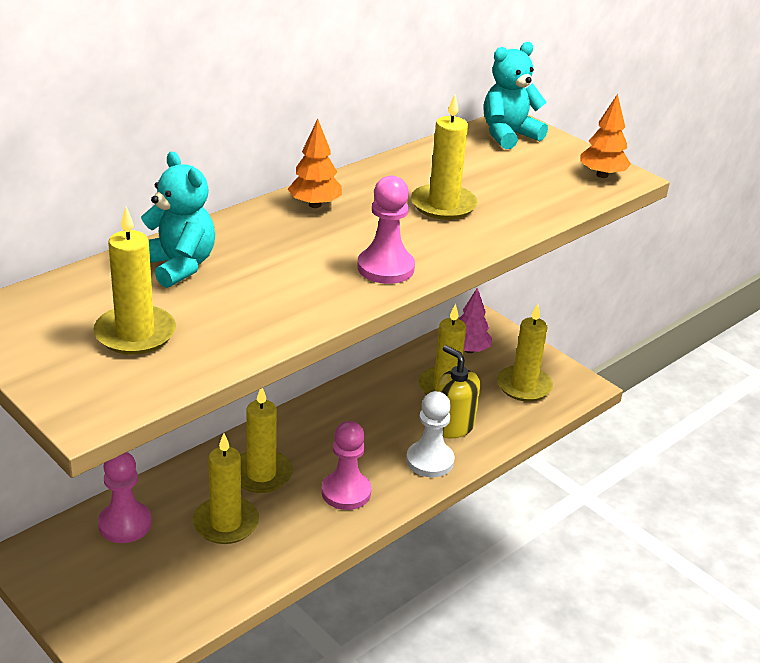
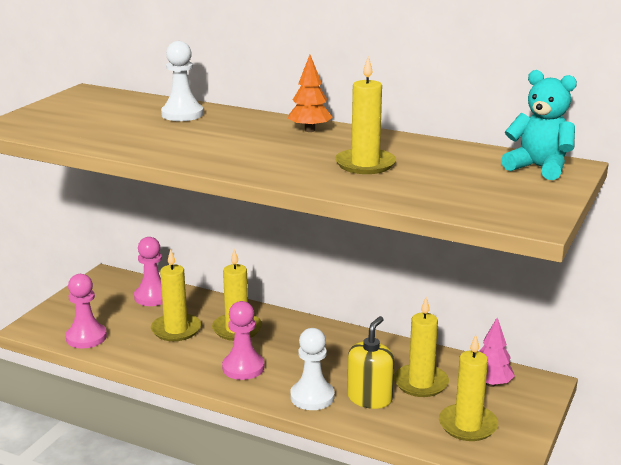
camera: 70 degrees right, 10 degrees down
yellow candle [93,207,176,355] -> none
turquoise teddy bear [141,151,215,288] -> white pawn [161,41,203,121]
pink pawn [357,176,415,284] -> pink pawn moved to [65,274,107,348]
orange tree [581,94,631,178] -> none

